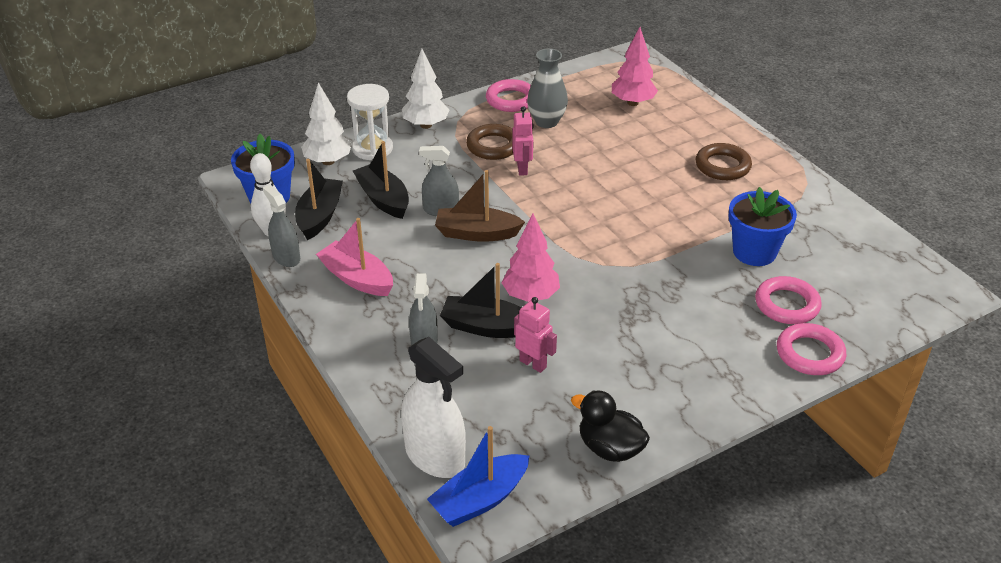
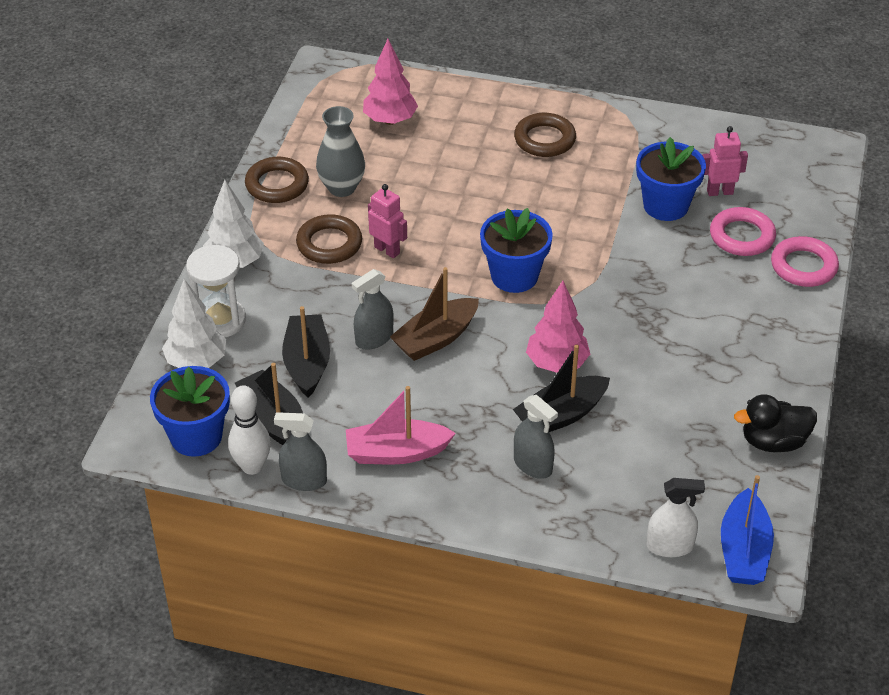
camera: 45 degrees left, 5 degrees up
black boat [353,141,409,219] -> black boat turned 75 degrees clockwise [282,306,330,398]
white spray bottle [401,337,466,478] -> white spray bottle [646,478,705,557], size x0.63
pink ring [486,79,531,112] -> brown ring [245,157,309,203]
pink robot [514,297,557,373] -> pink robot moved to [702,126,748,196]
none -> blue flower pot [480,208,553,293]

